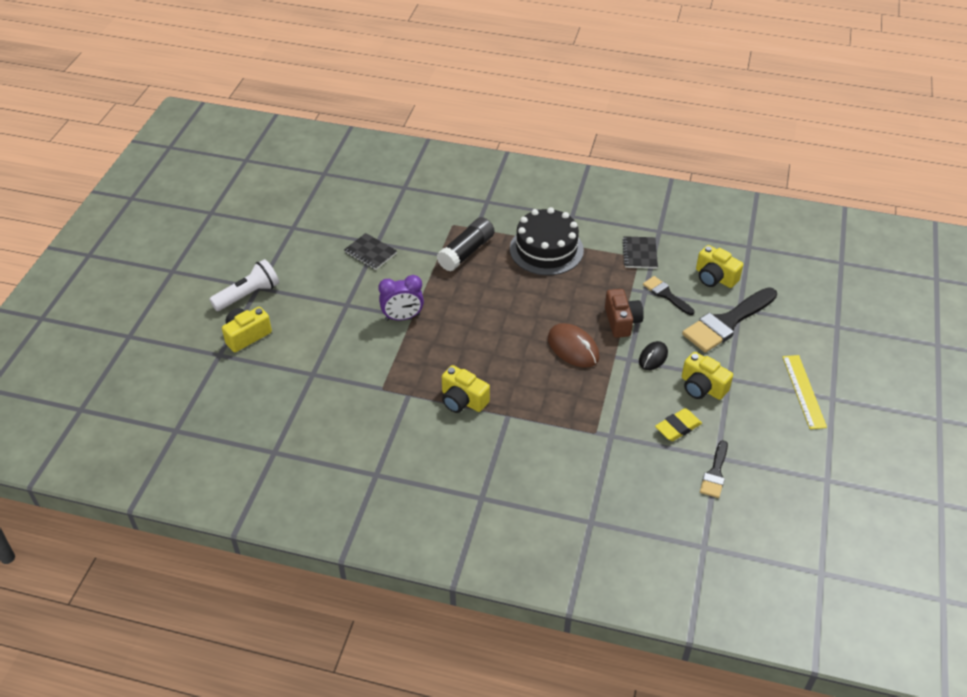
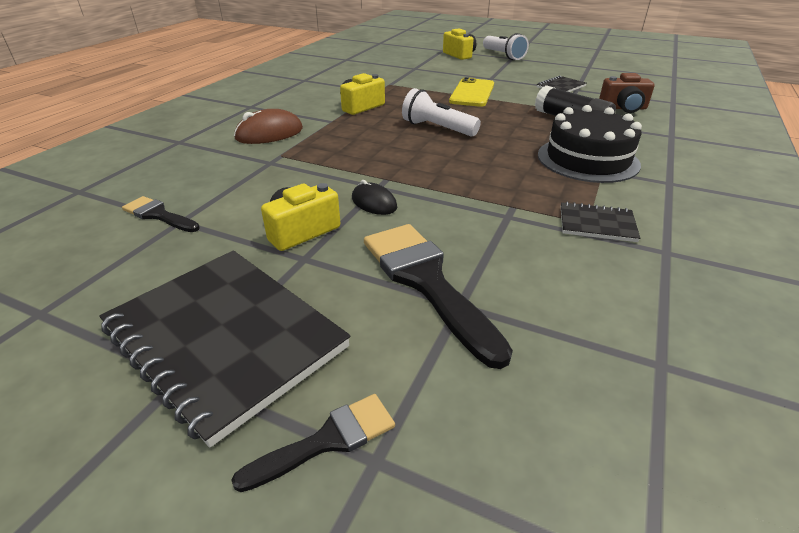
camera: 100 degrees right, 10 degrees down
purple clock [378,275,424,321] -> yellow phone [449,77,494,107]
brown mouse [548,323,600,368] -> brown mouse moved to [234,109,303,144]
brown camera [605,289,644,338] -> brown camera moved to [599,73,655,113]
black brush [643,276,695,315] -> black brush moved to [231,394,395,492]
yellow eraser [655,408,702,441] -> none
yellow camera [696,245,743,288] -> none
yellow ruler [783,355,827,429] -> black notebook [100,250,351,448]
none -> white flashlight [402,88,481,136]

